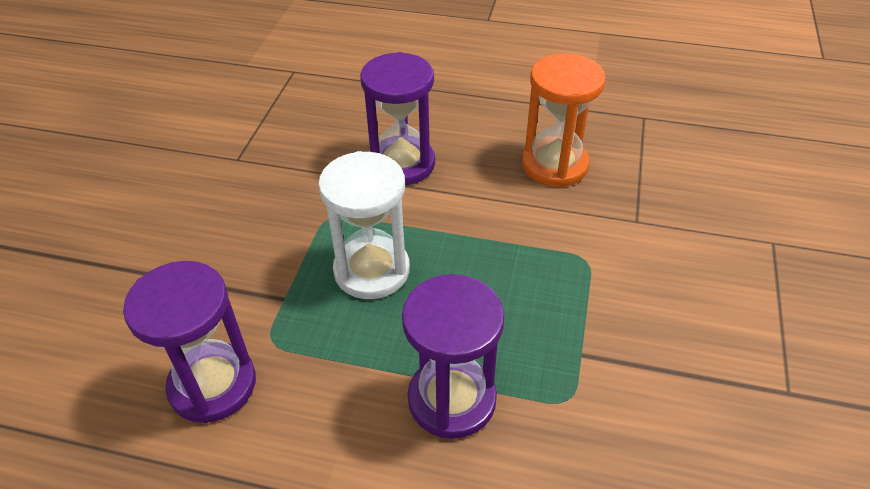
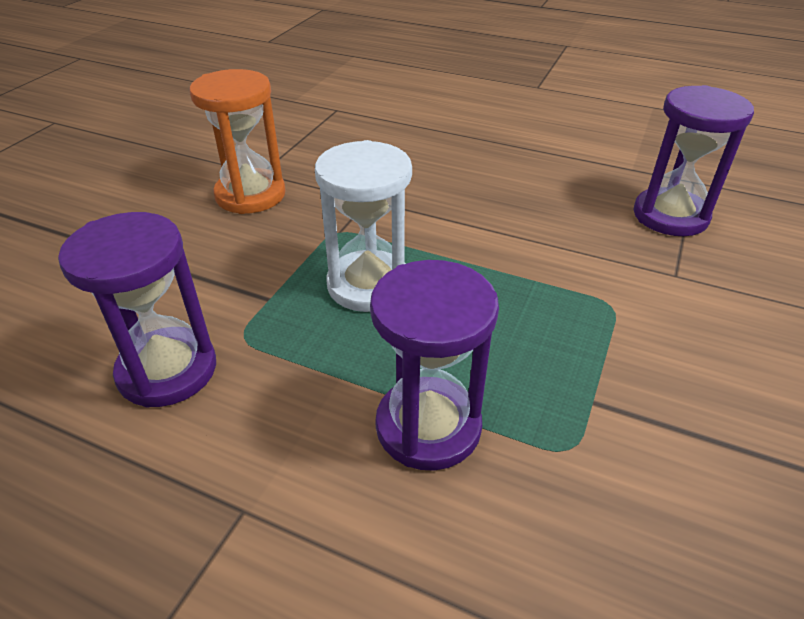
camera: 10 degrees right, 5 degrees down
purple hourglass [360,52,435,185] -> purple hourglass moved to [633,85,754,236]
orange hourglass [522,53,606,187] -> orange hourglass moved to [190,69,286,214]

